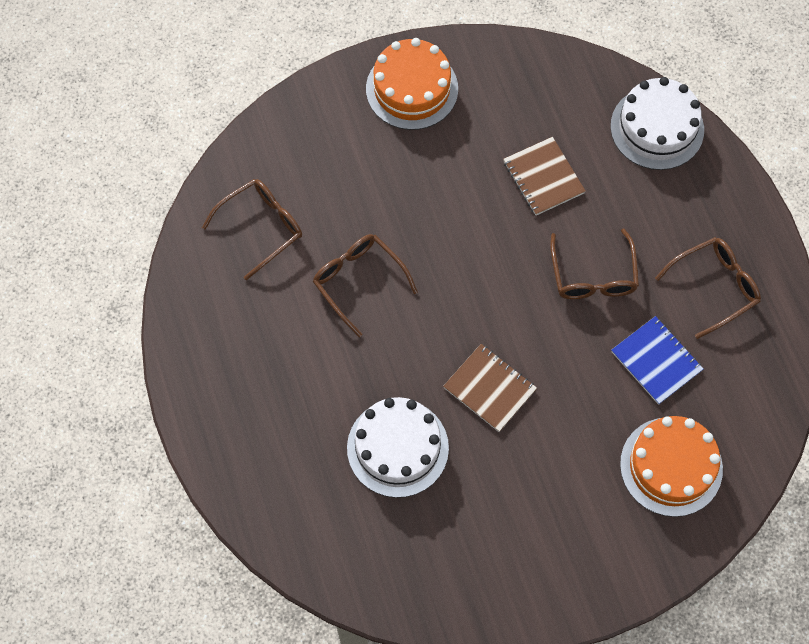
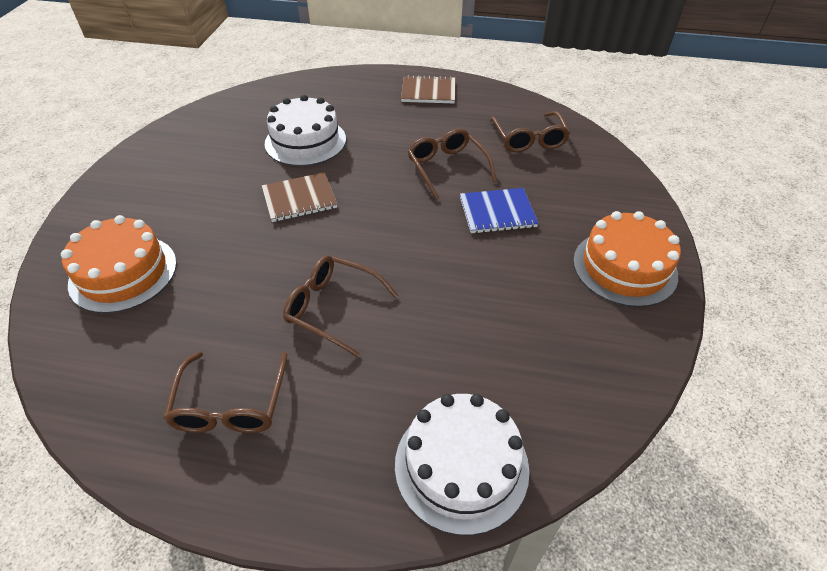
camera: 120 degrees right, 20 degrees down
brown glasses [313,234,418,337] -> brown glasses turned 105 degrees counterclockwise [407,128,497,200]
brown notebook [503,137,586,215] -> brown notebook moved to [401,75,455,103]
blue notebook [611,316,703,405] -> blue notebook moved to [460,188,539,234]

